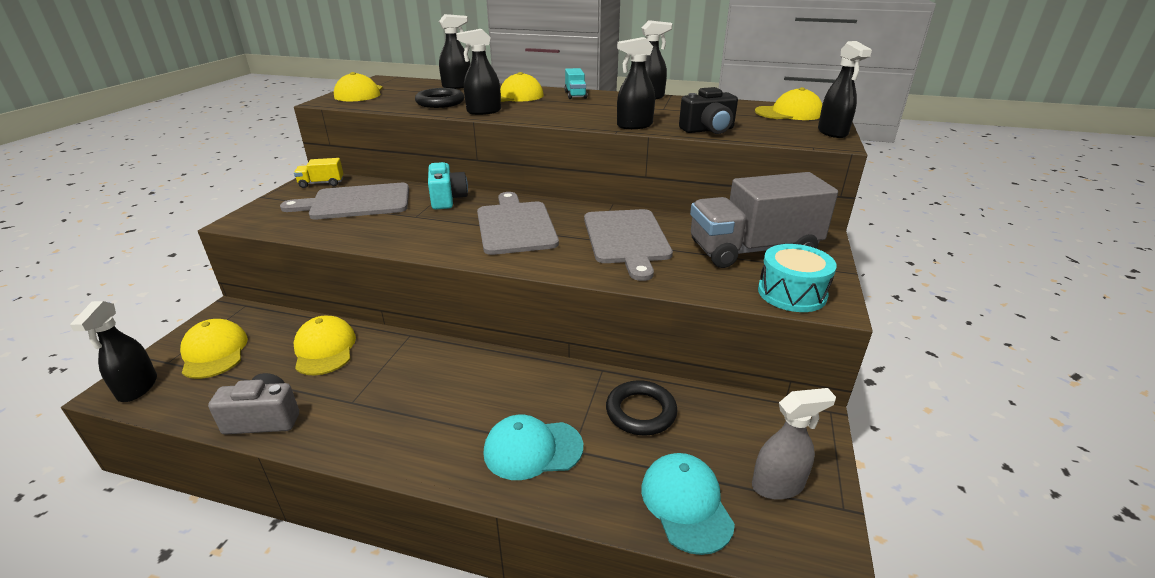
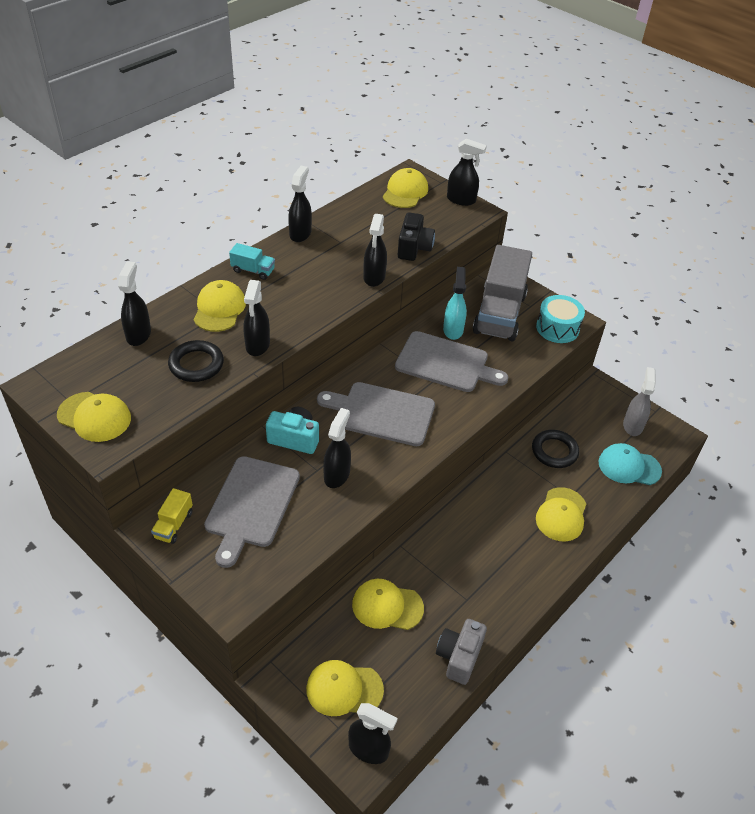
camera: 65 degrees left, 15 degrees up
turquoise cap [483,414,583,480] -> yellow cap [536,487,586,541]
none -> black spray bottle [323,408,351,488]
none -> turquoise spray bottle [443,267,467,340]

